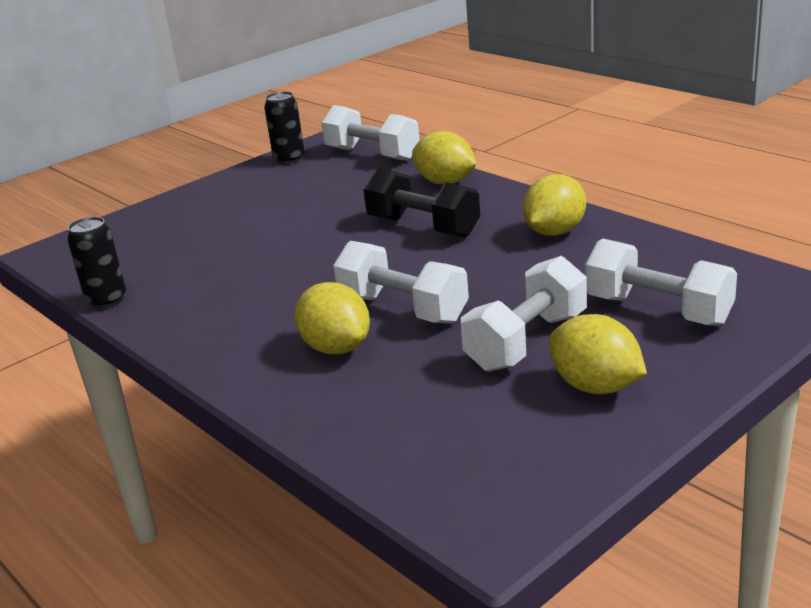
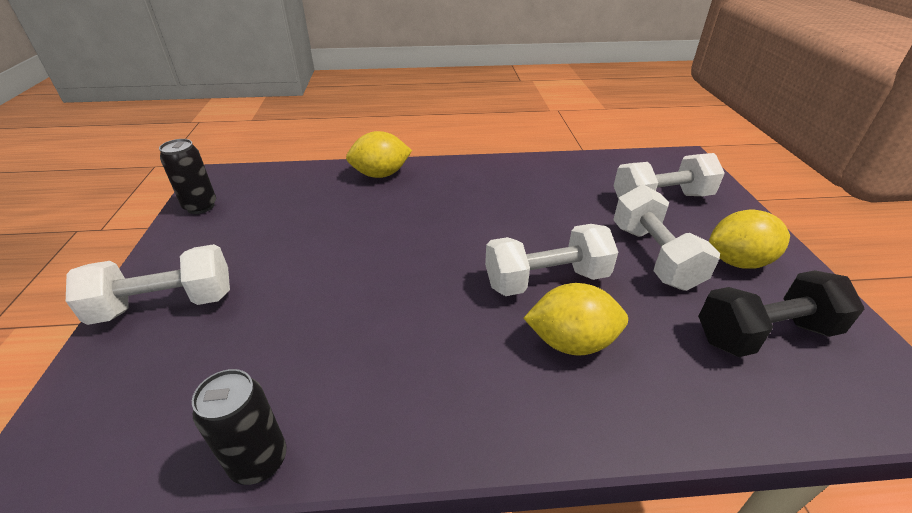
camera: 55 degrees left, 10 degrees up
white dumbbell [321,105,420,161] -> white dumbbell moved to [66,244,230,325]
black dumbbell [363,168,480,238] -> black dumbbell moved to [698,270,864,357]
yellow lemon [523,174,586,236] -> none

